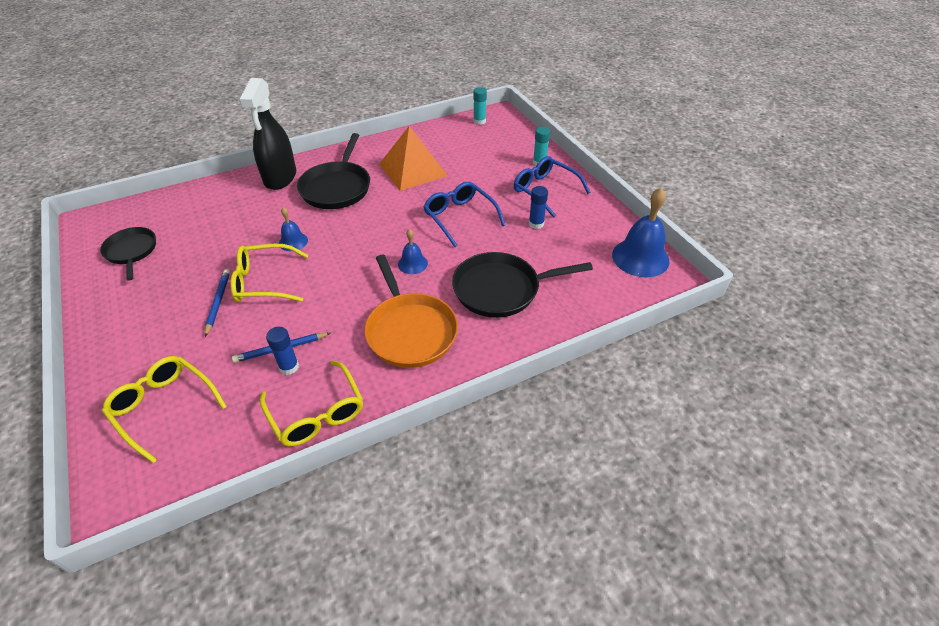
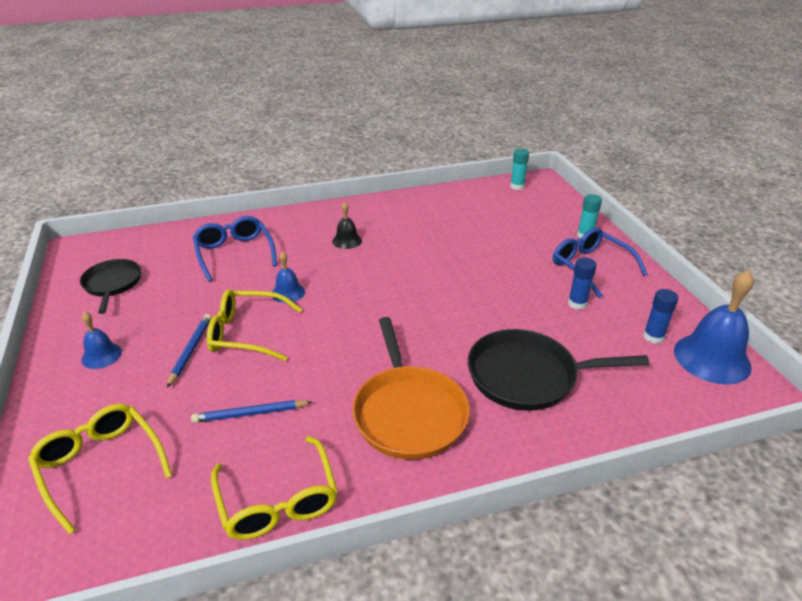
camera: 10 degrees right, 10 degrees down
black spray bottle [239,78,296,190] -> none
blue glue stick [266,327,299,375] -> blue glue stick moved to [643,289,678,344]
black pan [297,133,370,209] -> black bell [332,202,362,249]
orange pyramid [379,126,448,191] -> none
blue bell [398,229,428,274] -> blue bell moved to [82,312,122,369]
blue glasses [423,182,505,247] -> blue glasses moved to [193,216,277,282]

